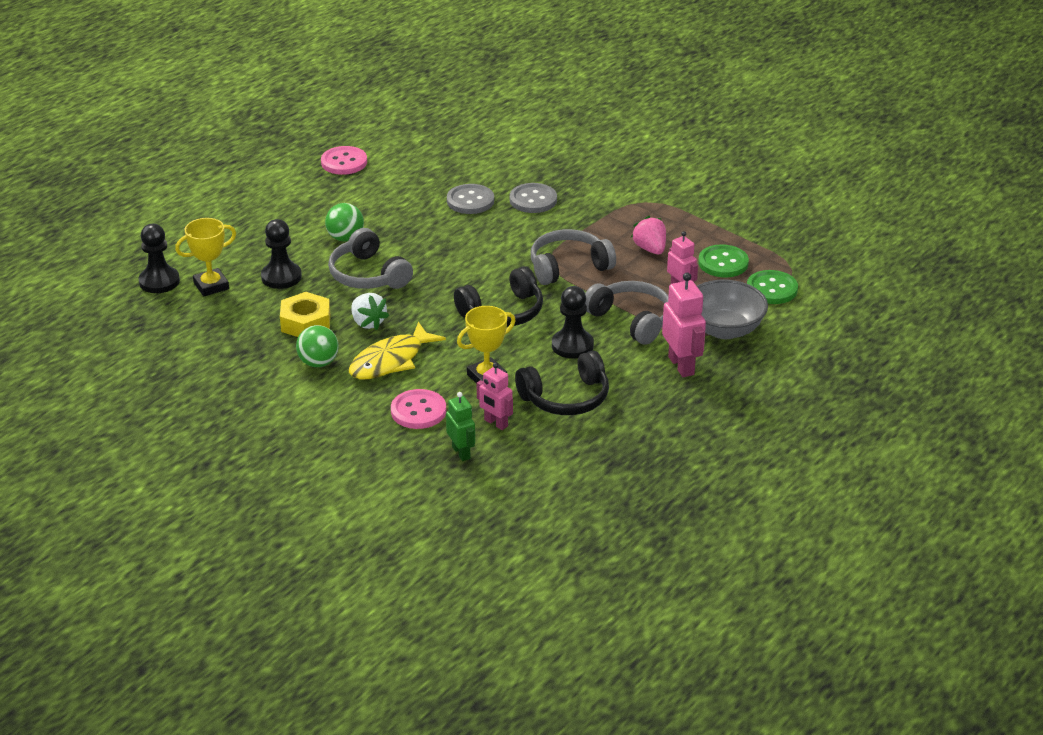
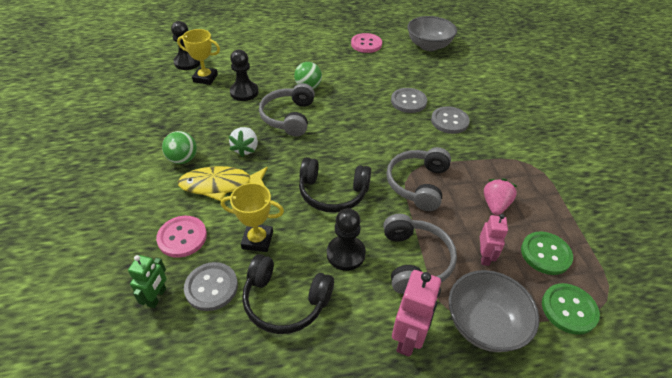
camera: 40 degrees right, 10 degrees up
yellow nut [280,292,330,337] -> none
pink robot [477,363,513,430] -> grey button [184,262,238,311]
grey headphones [531,229,616,285] -> grey headphones turned 90 degrees counterclockwise [386,147,451,211]
none -> grey bowl [407,16,457,51]

